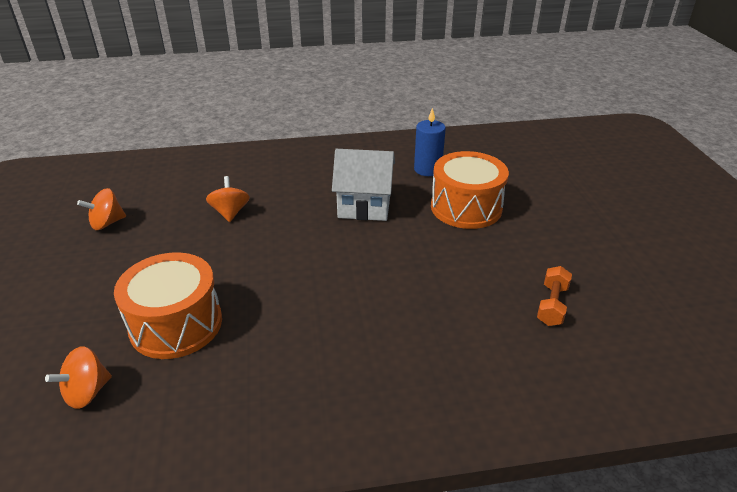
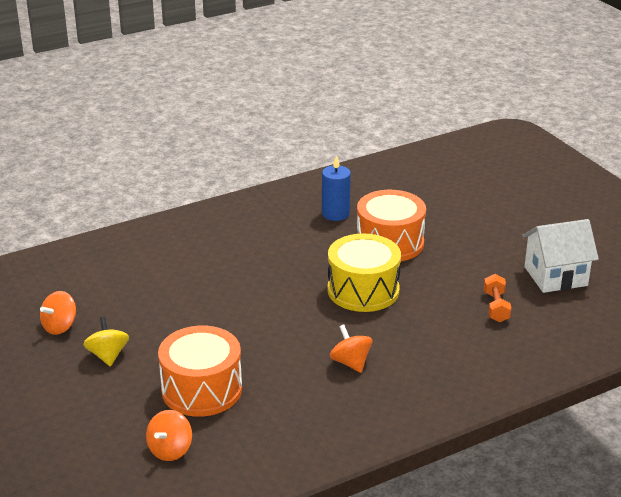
camera: 20 degrees left, 5 degrees down
orange spinning top [206,176,250,222] -> orange spinning top moved to [330,325,372,373]
white house [332,149,395,221] -> white house moved to [522,219,599,293]
none -> yellow spinning top [83,317,129,367]
none -> yellow drum [328,234,401,312]

